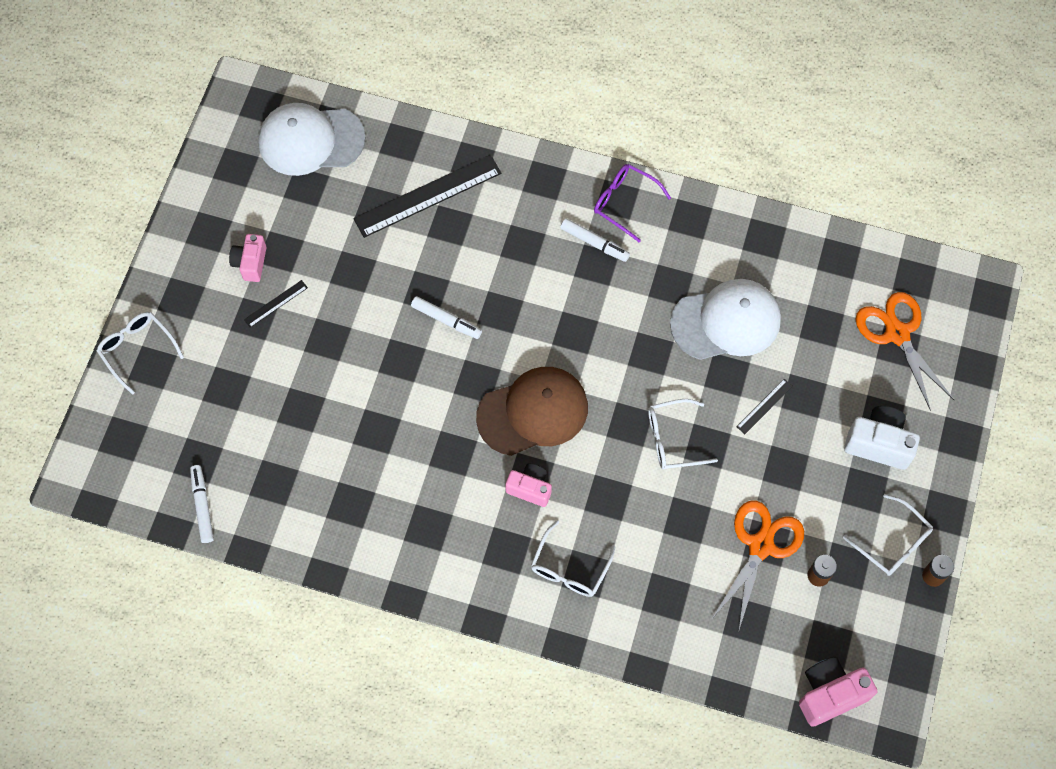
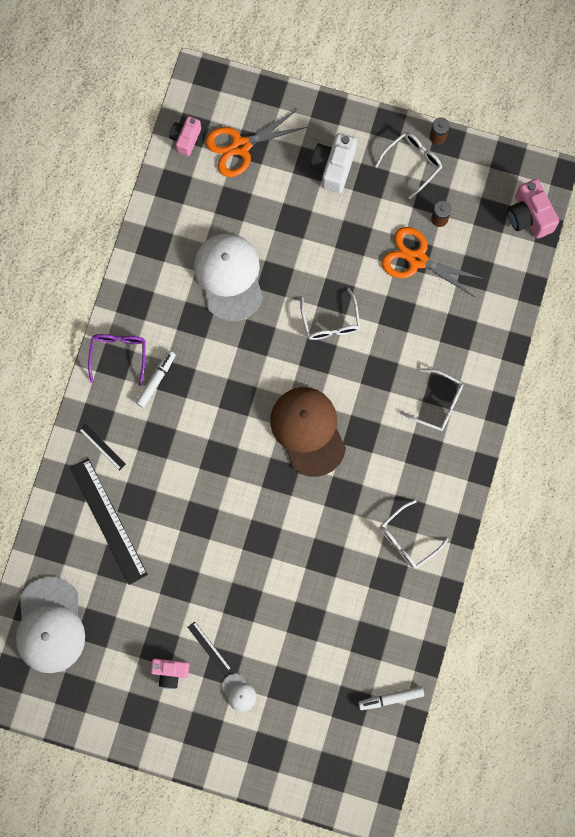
camera: 90 degrees left, 10 degrees up
white glasses [97,312,184,395] -> white glasses moved to [380,500,449,569]
white marker [411,296,482,339] -> none
pink camera [505,463,552,507] -> pink camera moved to [169,116,201,156]
purple glasses [594,164,671,242] -> purple glasses turned 150 degrees clockwise [88,334,146,386]
black ruler [737,379,793,434] -> black ruler moved to [79,424,126,471]
none -> white cap [222,674,256,712]

